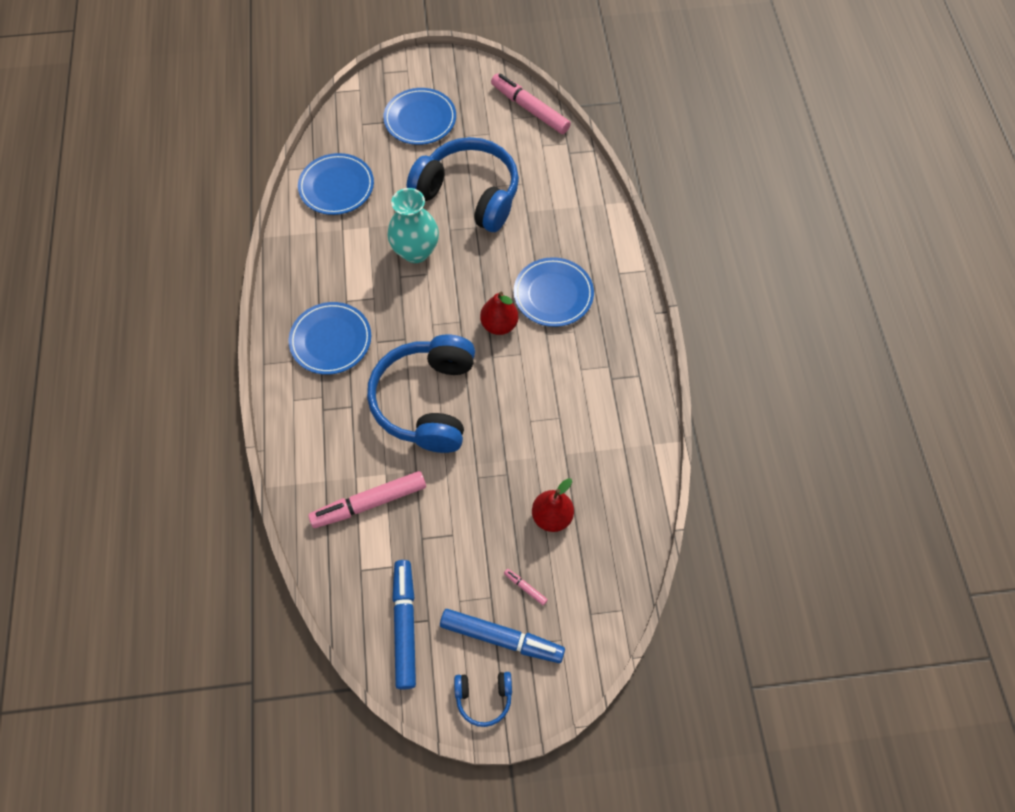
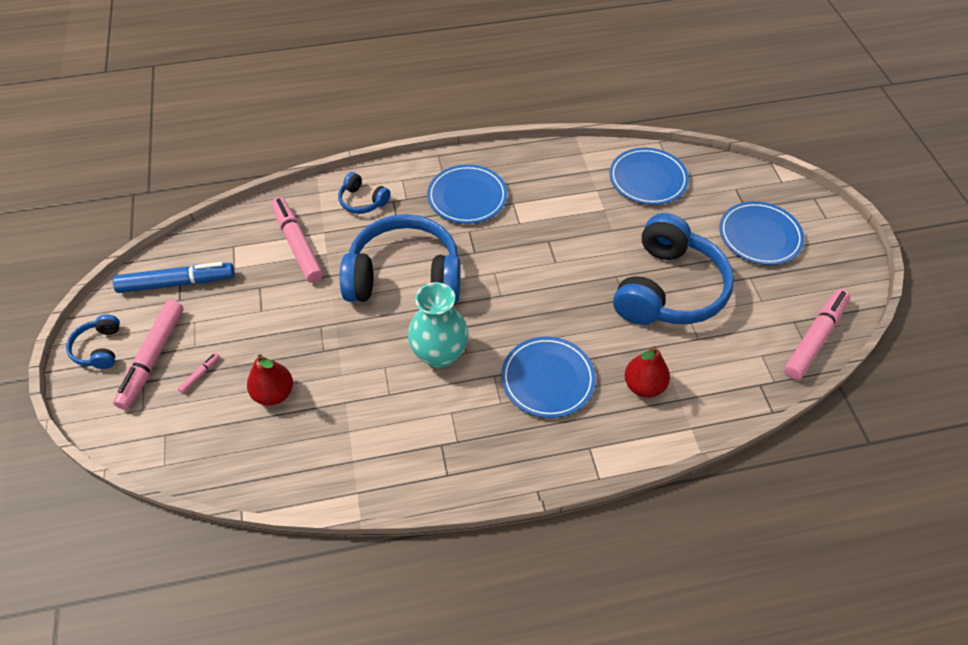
camera: 85 degrees right, 10 degrees down
turquoise vase [387,188,439,263] -> turquoise vase moved to [408,282,469,368]
blue marker [440,609,565,663] -> pink marker [113,300,183,410]
red pear [480,292,518,335] -> red pear moved to [625,346,670,398]
none -> blue headphones [338,172,391,214]

